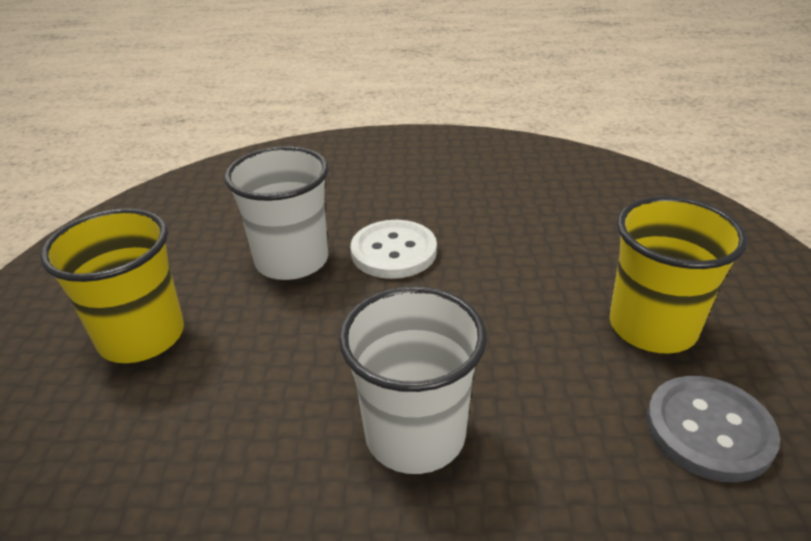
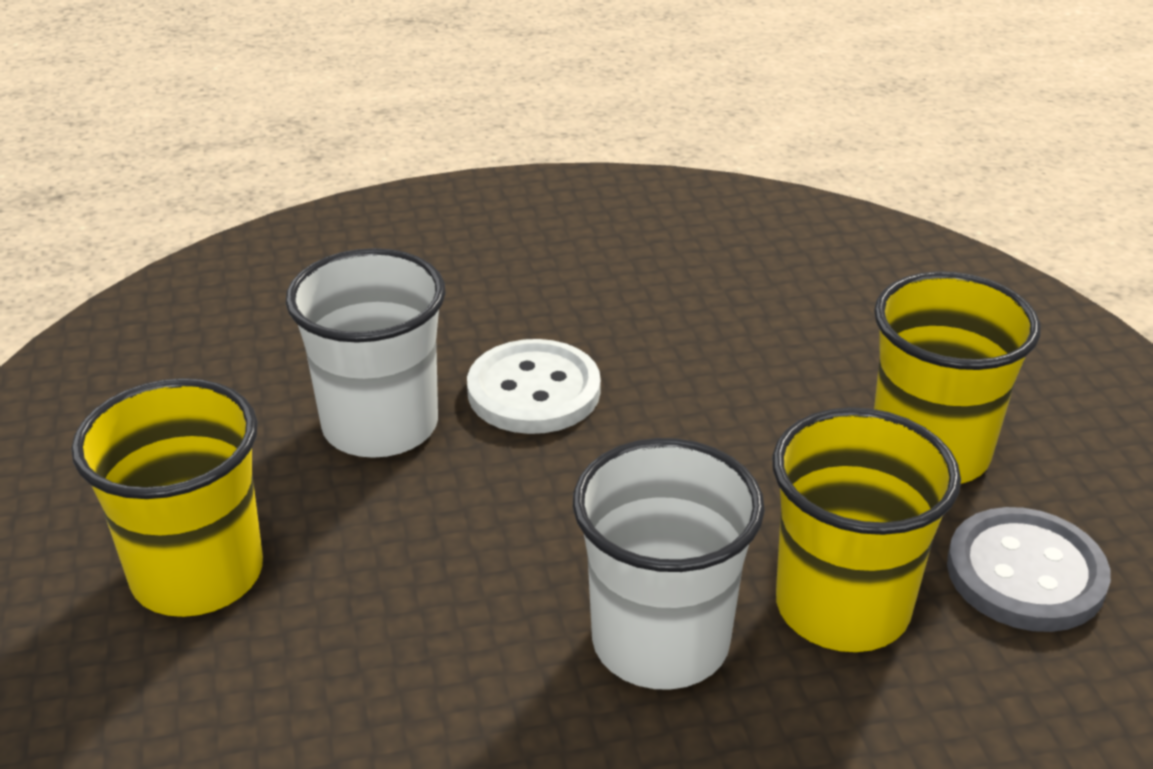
camera: 15 degrees left, 0 degrees up
none -> yellow cup [772,407,961,652]

